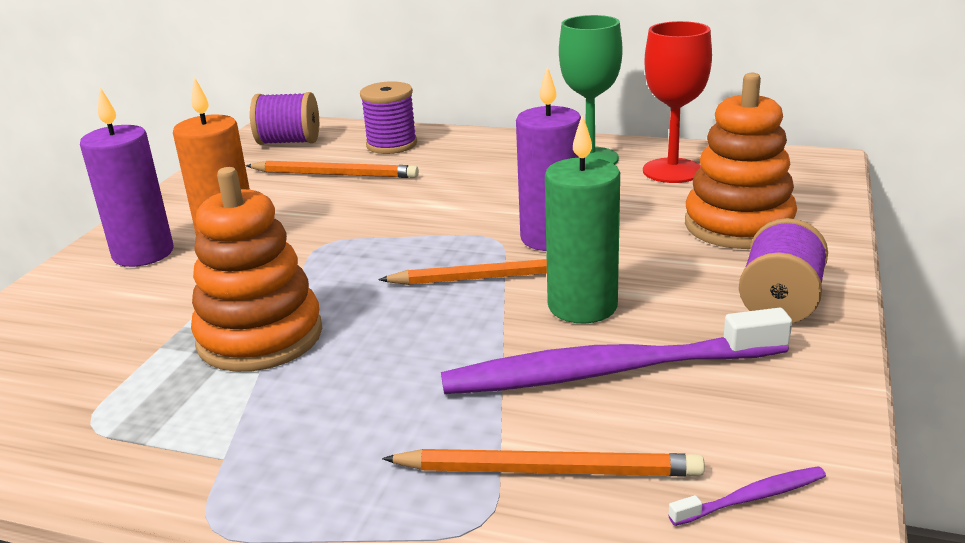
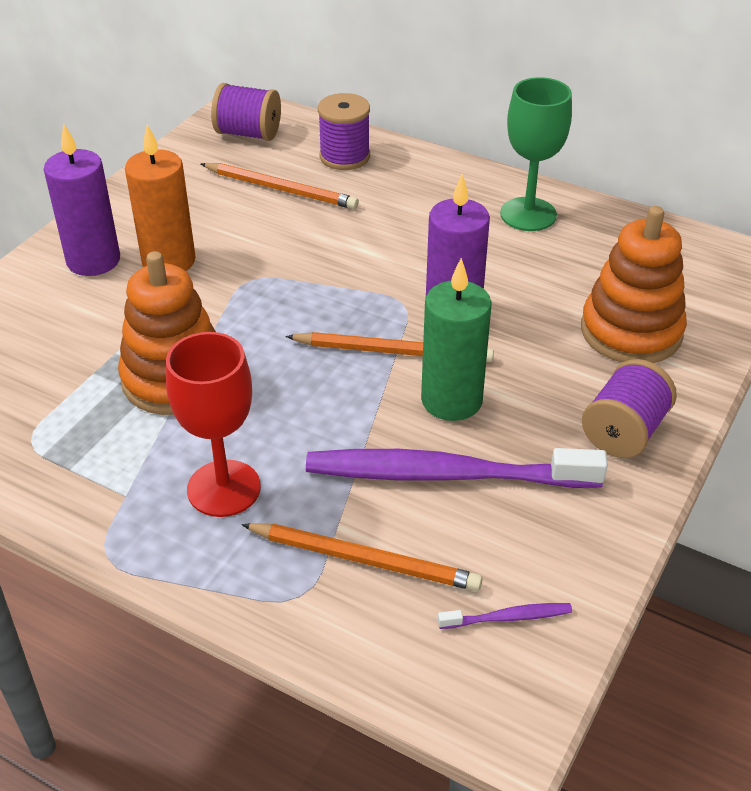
camera: 10 degrees right, 15 degrees up
red goblet [643,21,712,183] -> red goblet moved to [166,332,261,517]

